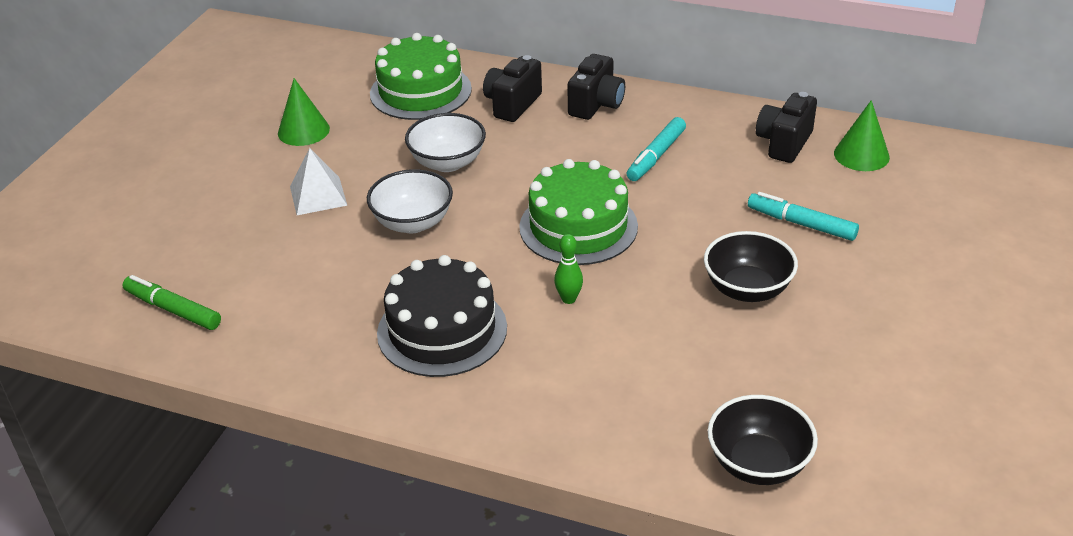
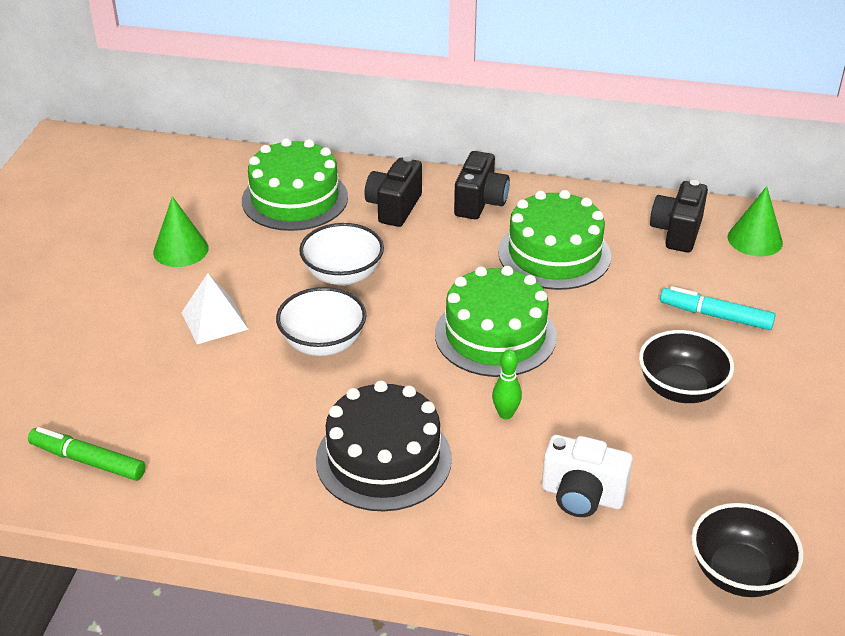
camera: 10 degrees left, 0 degrees up
turquoise marker [626,117,686,181] -> green cake [498,190,611,290]
none -> white camera [542,435,633,517]

